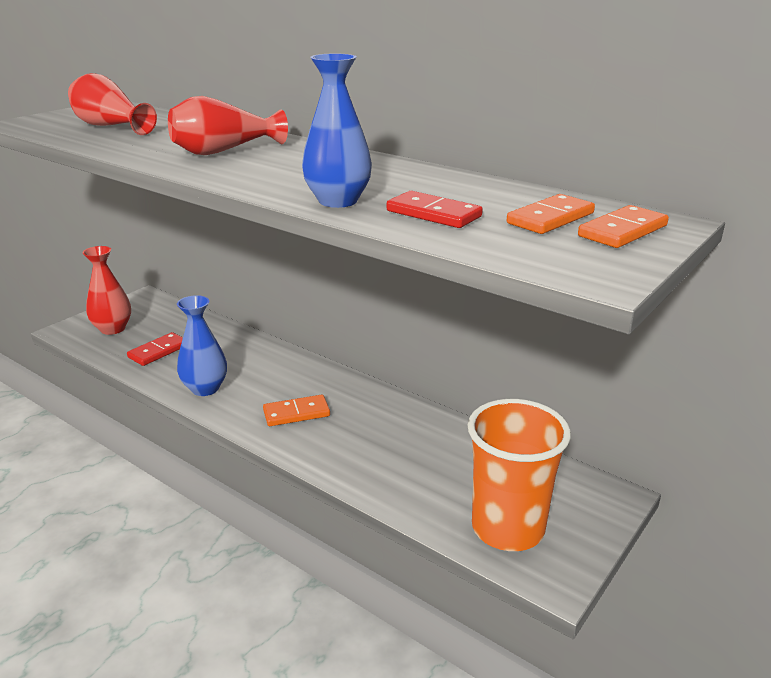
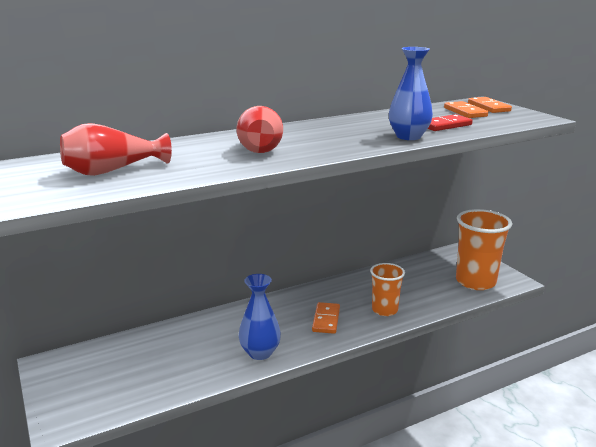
camera: 65 degrees left, 5 degrees down
red vase [82,246,131,335] -> none
red domino [127,332,183,366] -> none
none -> orange cup [370,263,405,316]

